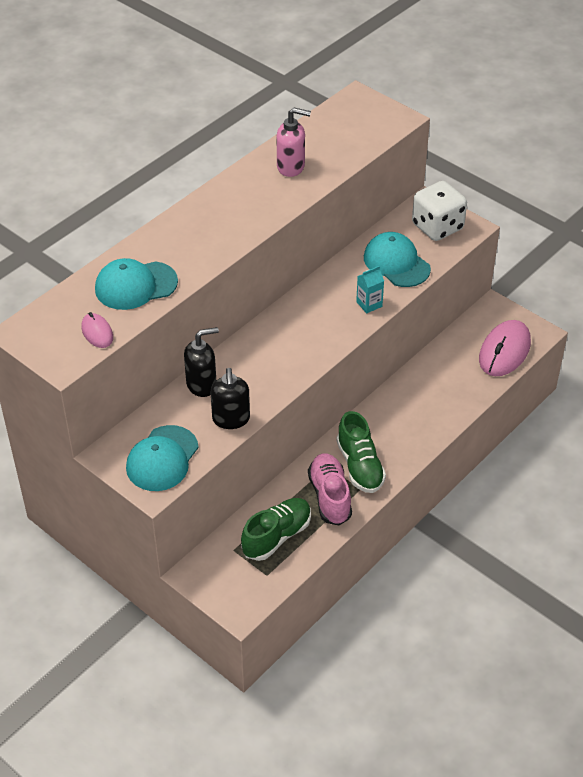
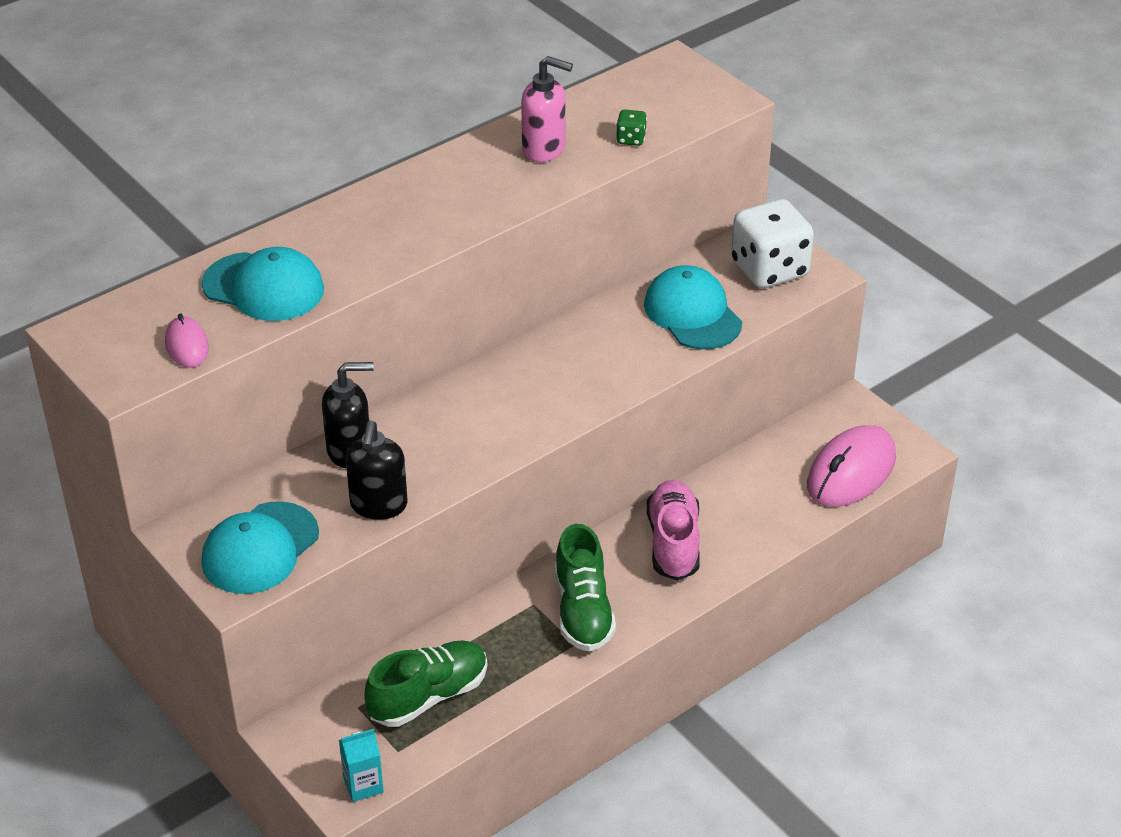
camera: 10 degrees right, 5 degrees down
turquoise cap [95,258,178,310] -> turquoise cap turned 150 degrees counterclockwise [202,247,324,321]
pink shoe [308,453,352,525] -> pink shoe moved to [647,480,700,581]
turquoise carton [356,266,384,313] -> turquoise carton moved to [339,729,384,802]
none -> green dice [616,109,647,146]

